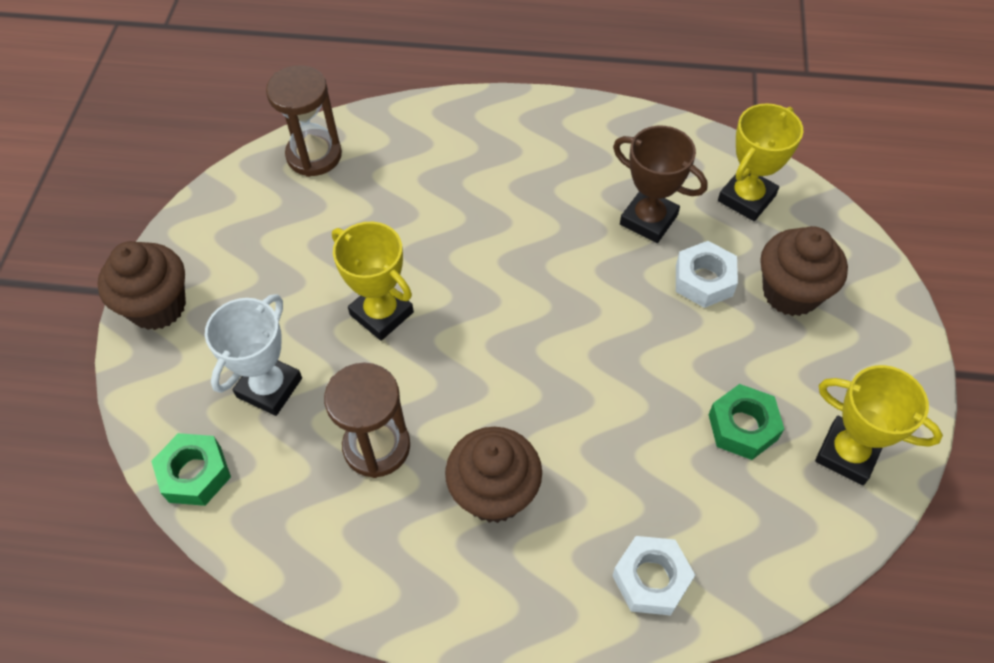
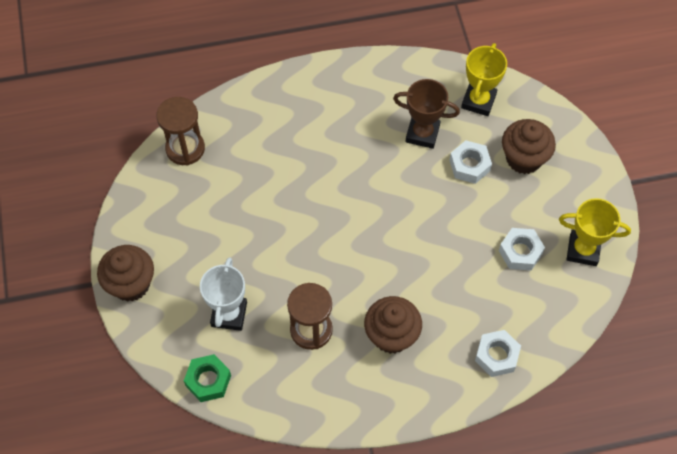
camera: 20 degrees left, 5 degrees up
yellow trophy [332,222,414,341] -> none
green nut [708,384,784,460] -> white nut [499,228,545,271]

